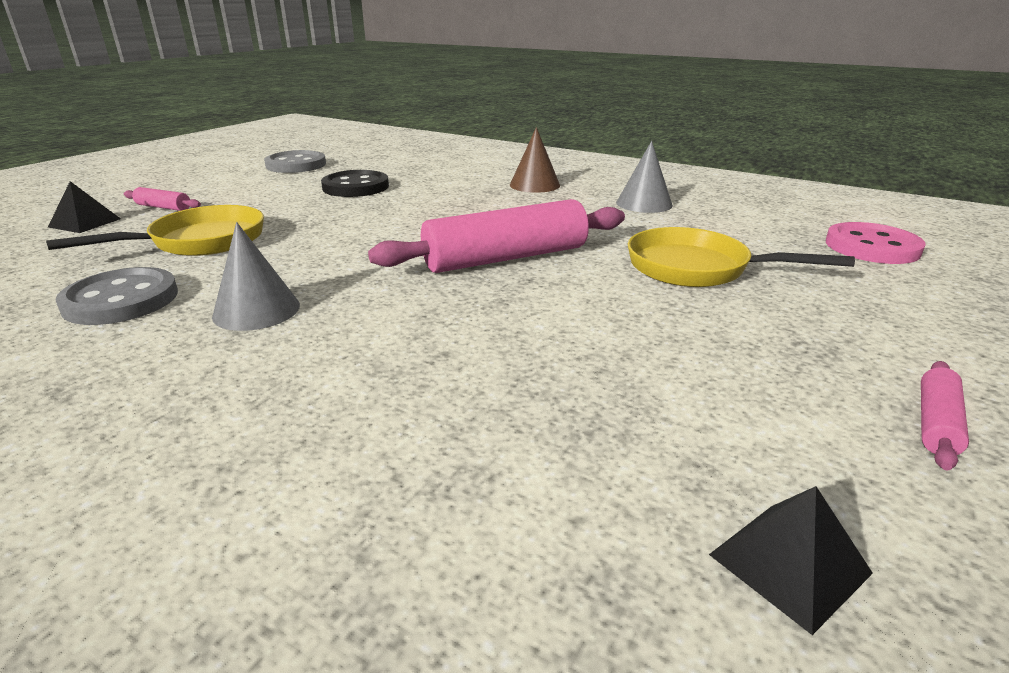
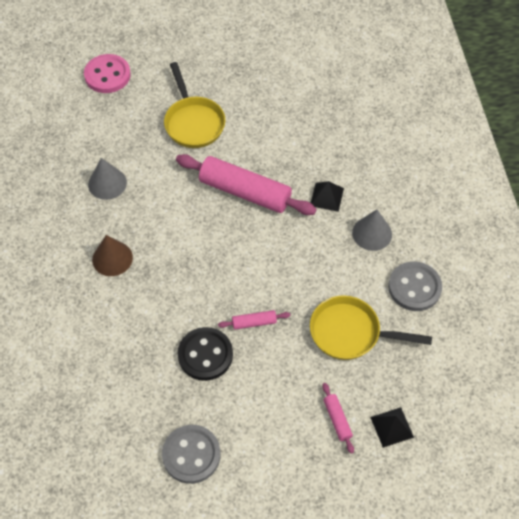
camera: 130 degrees left, 30 degrees up
black pyramid [709,486,873,635] -> black pyramid moved to [311,181,344,212]
pink rolling pin [921,361,969,471] -> pink rolling pin moved to [218,310,290,330]

